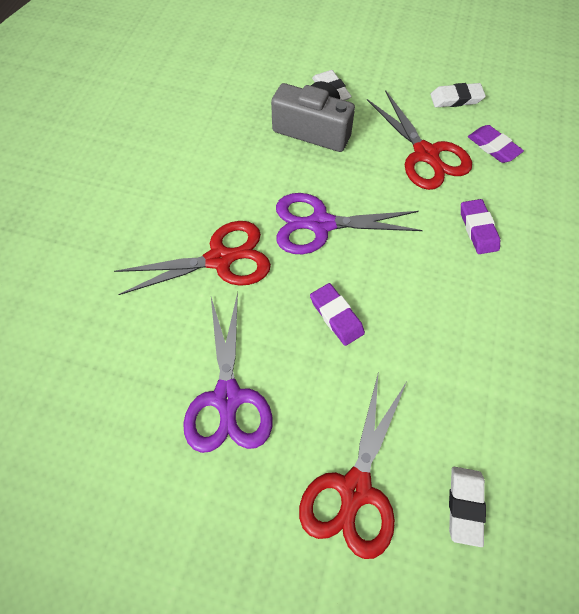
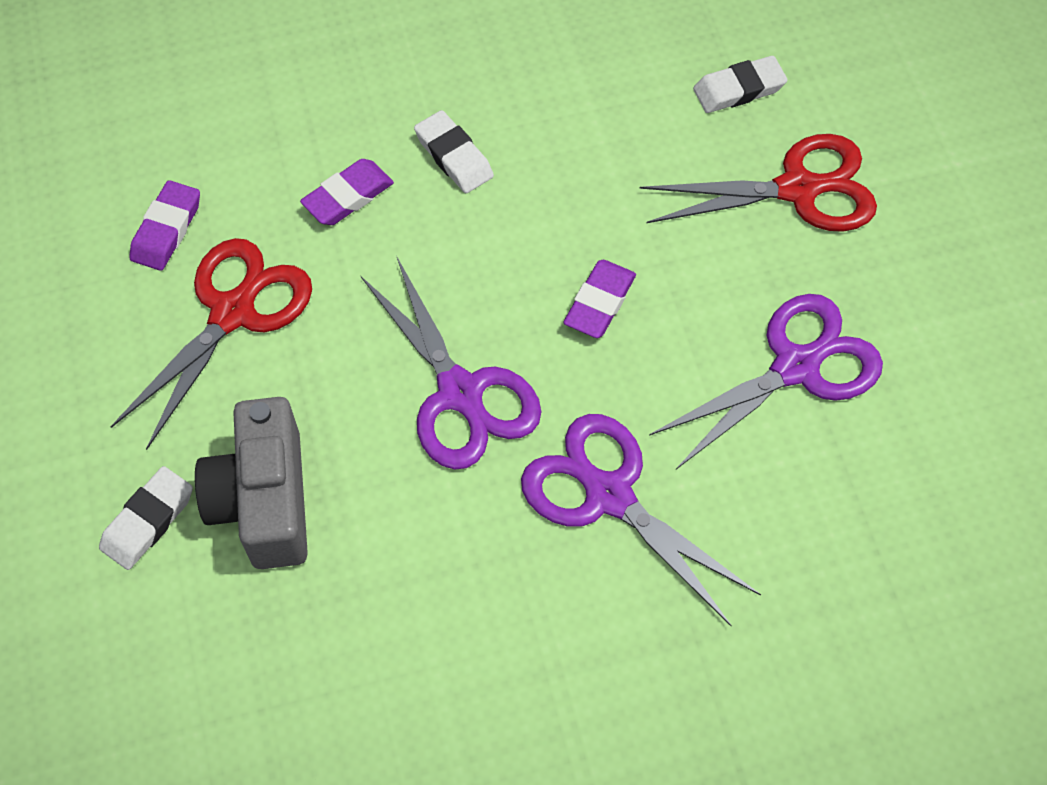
camera: 120 degrees left, 0 degrees up
red scissors [114,221,271,295] -> purple scissors [521,414,761,626]
white eraser [430,83,486,107] -> white eraser moved to [414,110,494,193]

